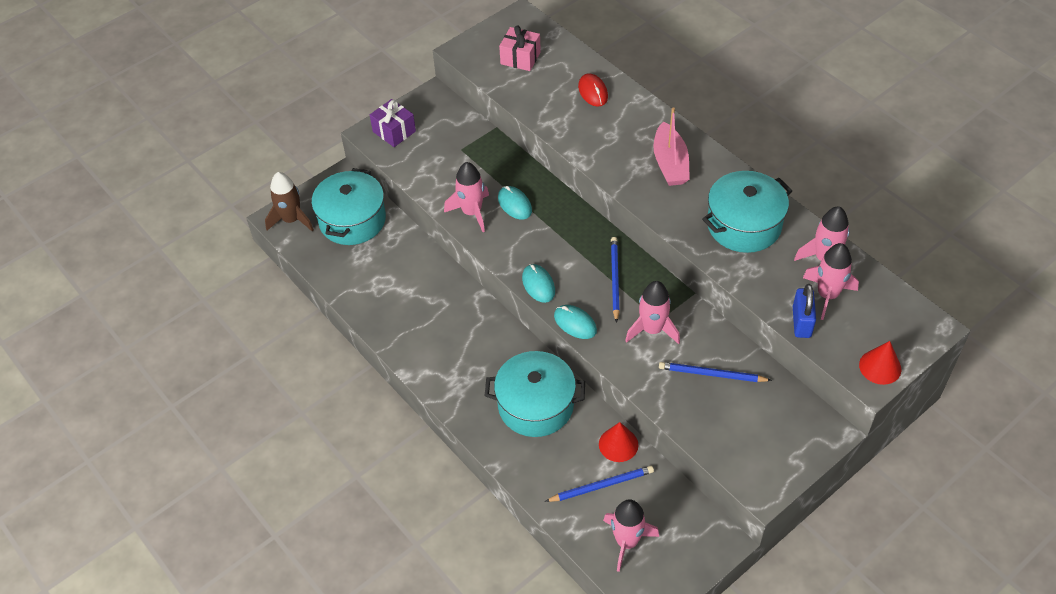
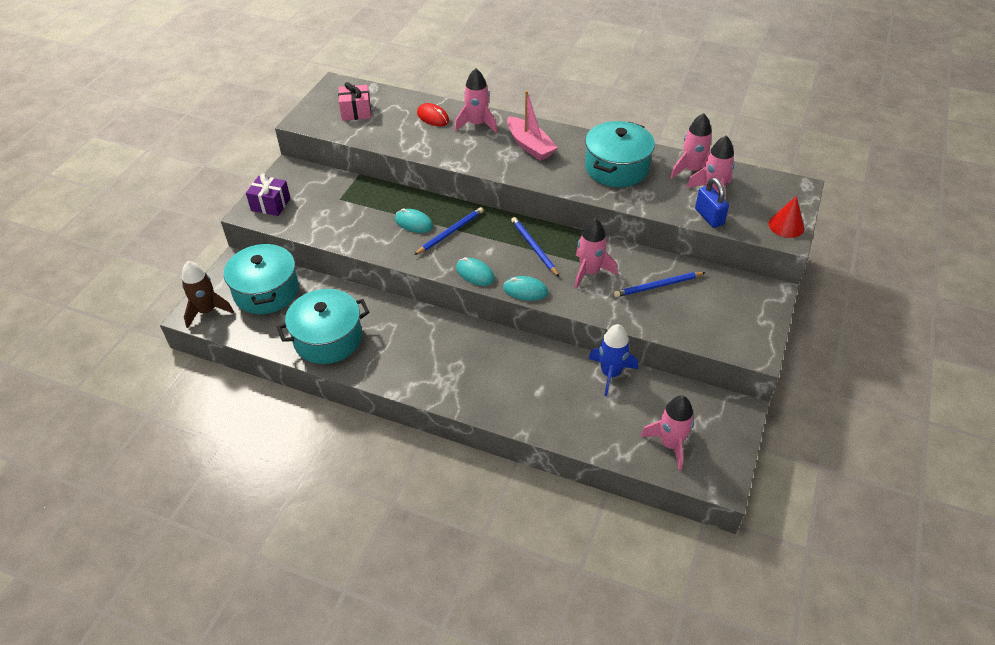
camera: 30 degrees left, 5 degrees down
pink rocket [444,162,489,232] -> pink rocket moved to [455,68,498,133]
turquoise pot [485,351,585,437] -> turquoise pot moved to [277,289,370,364]
blue pencil [545,466,654,502] -> blue pencil moved to [414,207,483,255]
red cone [599,422,638,462] -> blue rocket [589,324,638,396]

